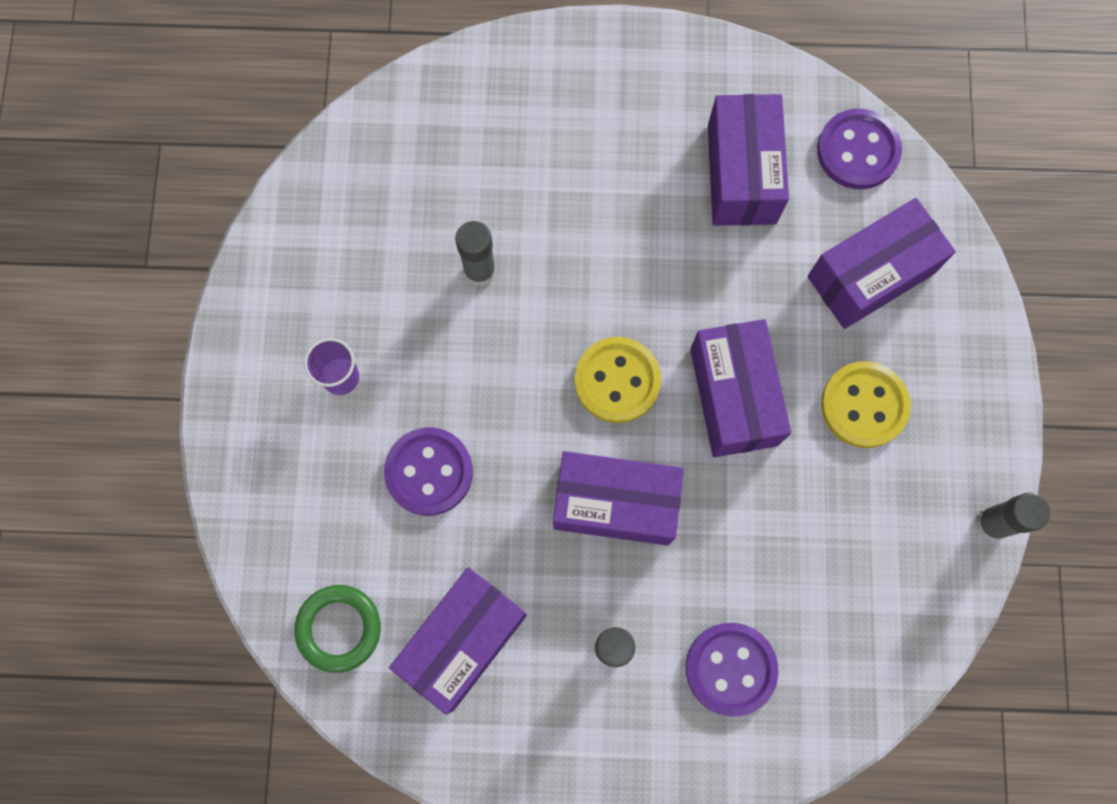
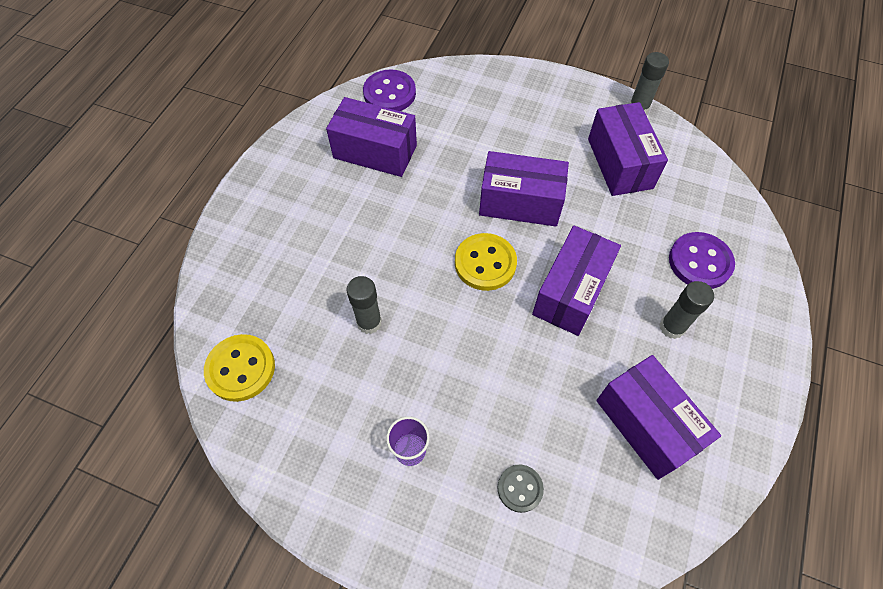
camera: 70 degrees left, 15 degrees down
green ring [294,585,381,673] -> none
purple button [384,427,473,516] -> none
purple box [808,198,956,329] -> purple box moved to [588,102,668,196]
yellow button [821,361,911,448] -> yellow button moved to [204,334,275,402]
none -> grey button [497,465,544,513]

